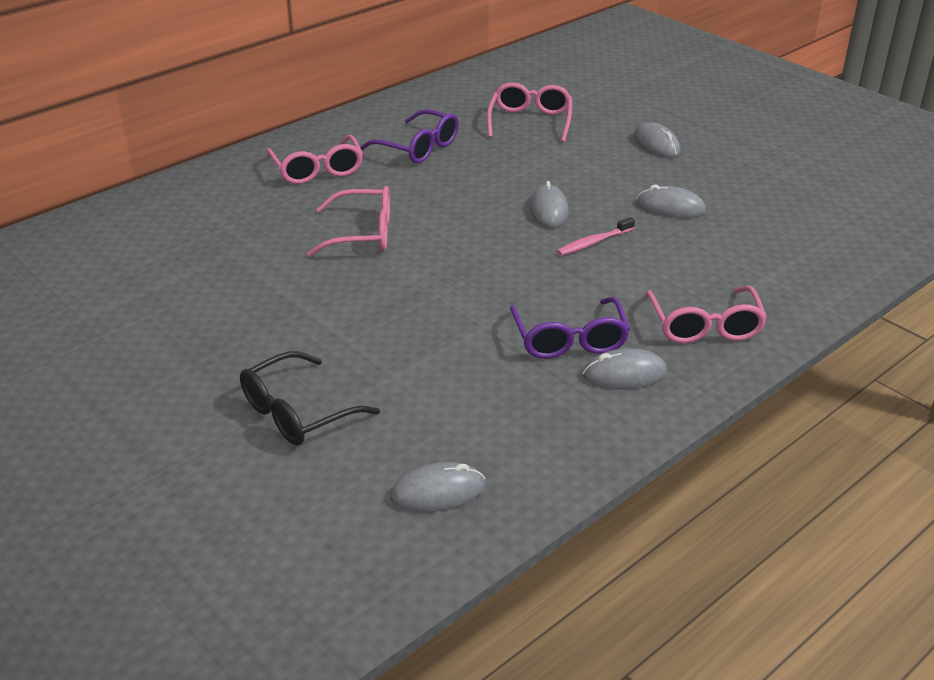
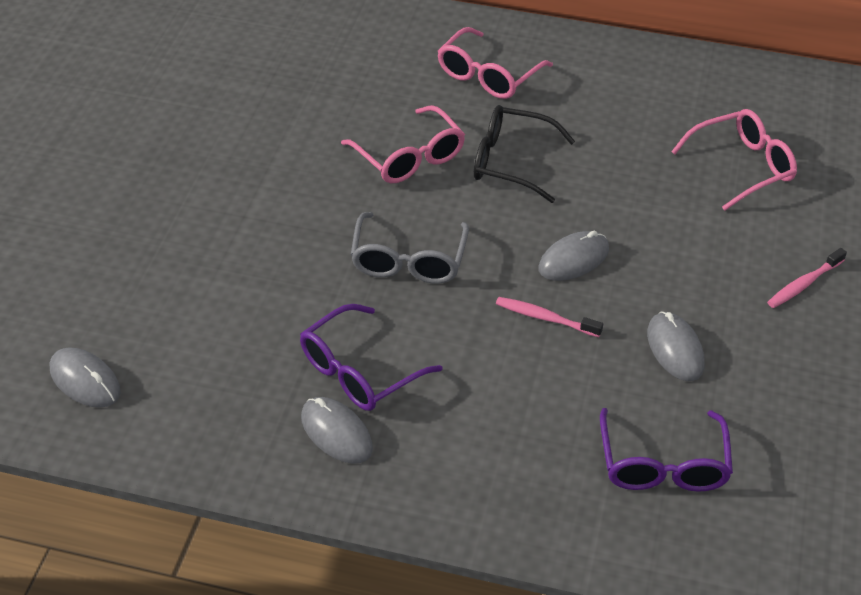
camera: 55 degrees right, 10 degrees up
black glasses [240,351,380,446] -> black glasses moved to [474,105,575,203]
purple glasses [360,109,459,163] -> purple glasses moved to [600,408,733,492]
grey mouse [633,122,681,158] -> pink toothbrush [767,248,847,308]
pink glasses [645,286,767,343] -> none
none -> grey glasses [351,212,469,284]

